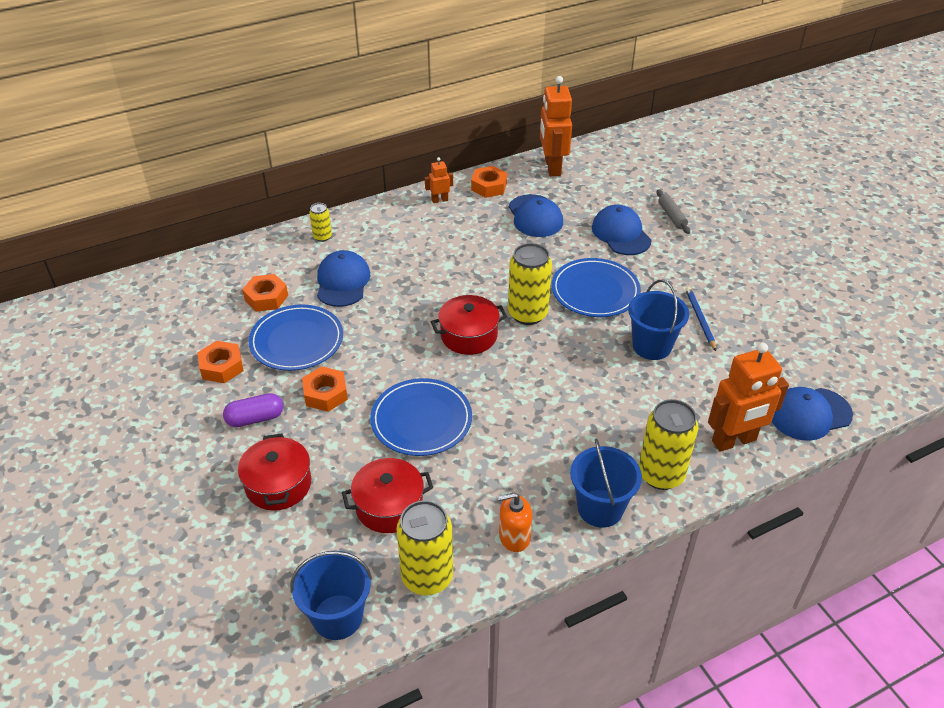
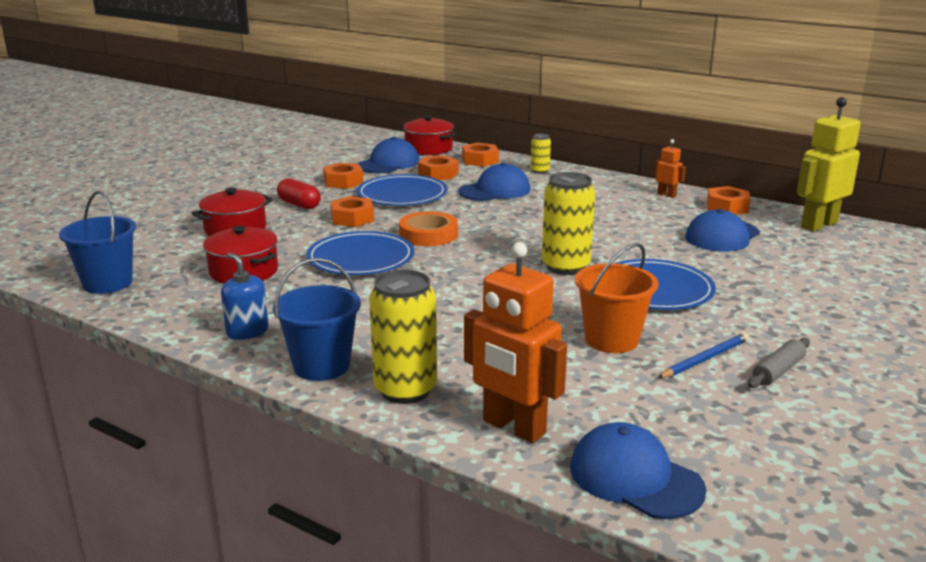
camera: 60 degrees right, 20 degrees down
purple capsule [223,393,283,427] -> red capsule [277,178,321,209]
yellow can [396,500,453,595] -> none
red pot [431,295,507,355] -> red pot moved to [402,115,456,155]
orange soap dispenser [497,493,532,552] -> blue soap dispenser [221,253,269,340]
orange robot [540,76,572,176] -> yellow robot [797,97,860,231]
blue cap [592,205,652,255] -> blue cap moved to [358,137,420,173]
blue bucket [628,280,689,360] -> orange bucket [575,243,659,353]
grey rolling pin [657,189,690,234] -> grey rolling pin moved to [748,338,810,388]
none -> orange tape [399,211,458,246]
none -> orange nut [462,143,499,167]

